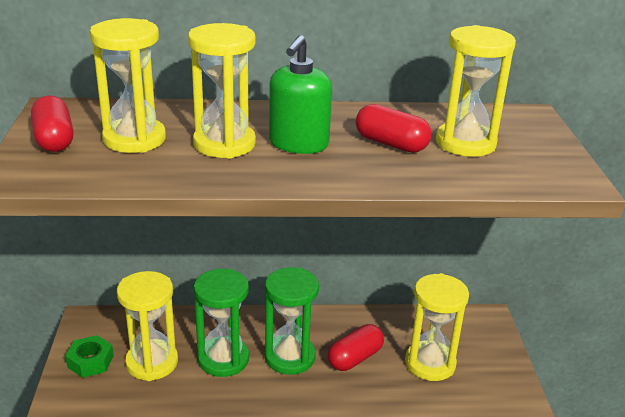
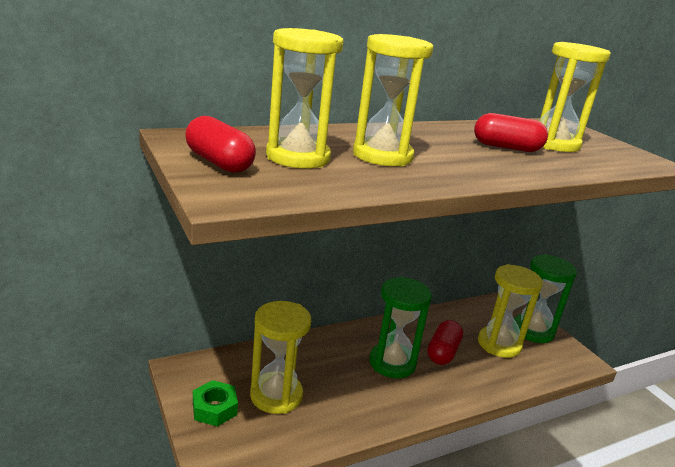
camera: 25 degrees left, 5 degrees down
green hourglass [194,269,249,377] -> green hourglass moved to [514,254,577,343]
green soap dispenser [269,35,332,154] -> none

